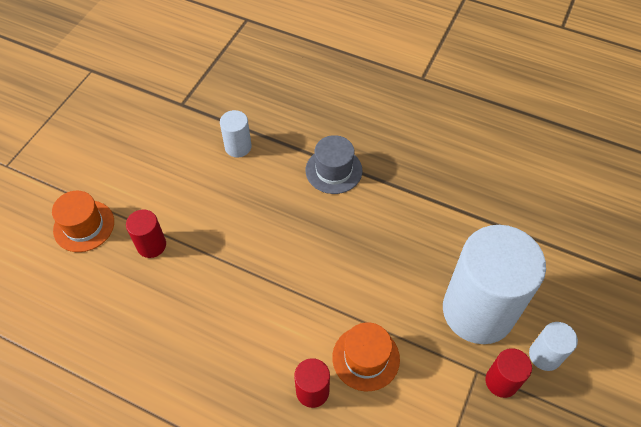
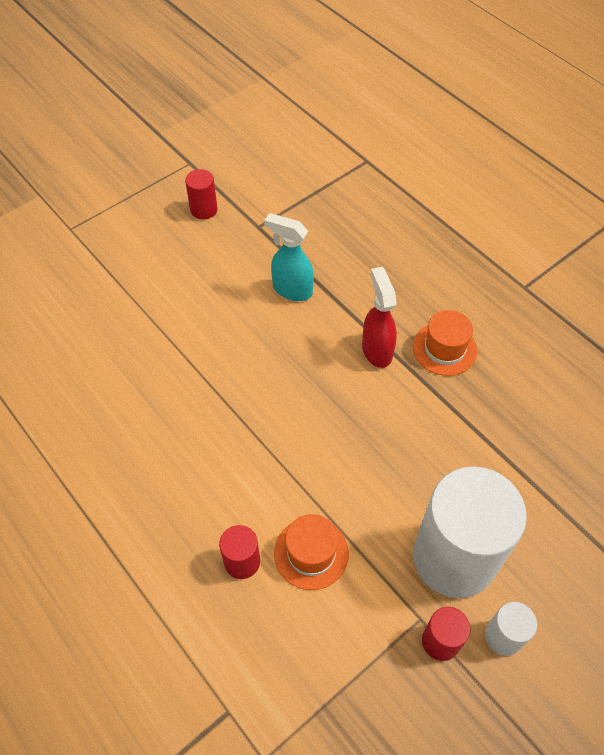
camera: 25 degrees right, 0 degrees up
orange hat [52,191,114,252] -> orange hat moved to [413,310,477,376]
red cylinder [126,209,166,258] -> red cylinder moved to [185,169,218,220]
white cylinder [220,110,252,157] -> turquoise spray bottle [264,213,314,301]
grey hat [306,135,362,194] -> red spray bottle [362,267,397,368]

